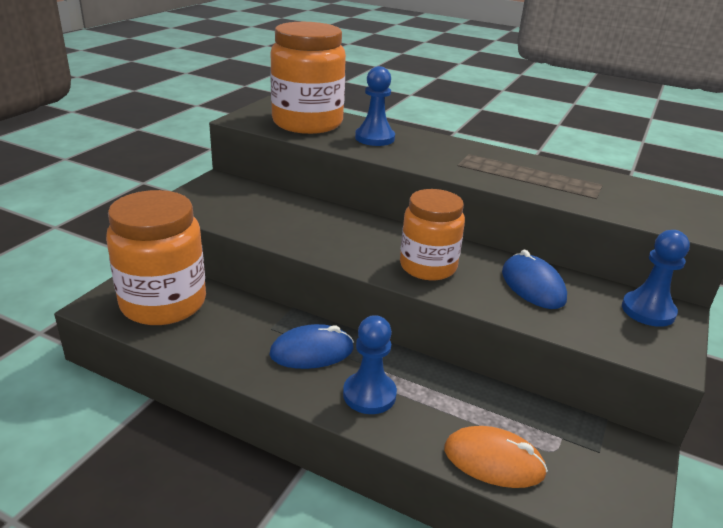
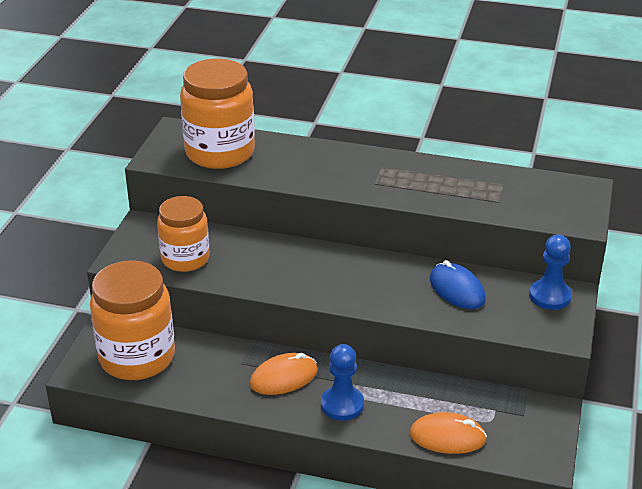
camera: 10 degrees left, 5 degrees up
blue mouse [269,324,354,369] -> orange mouse [250,353,318,395]
blue pawn [355,66,395,146] -> none
orange jar [400,189,465,280] -> orange jar moved to [157,196,210,272]

